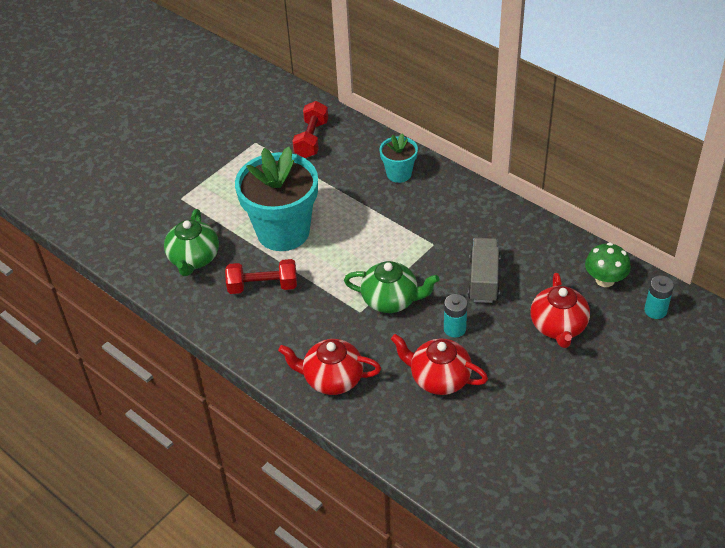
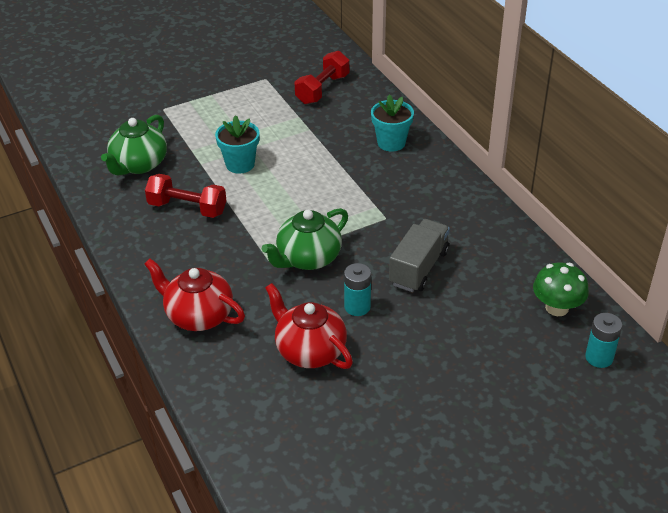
camera: 20 degrees right, 5 degrees down
turquoise flower pot [235,147,318,251] -> turquoise flower pot [215,115,260,174], size x0.49
green teapot [344,261,439,313] -> green teapot turned 105 degrees clockwise [262,208,348,270]
red teapot [531,273,590,348] -> none

